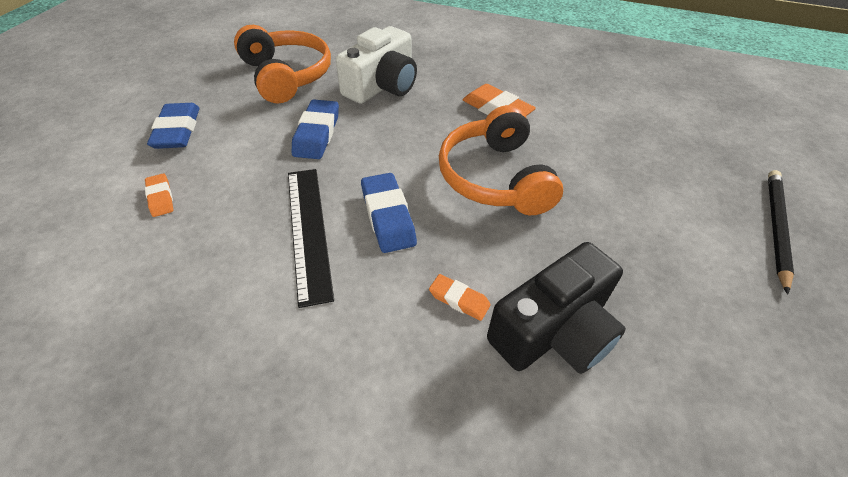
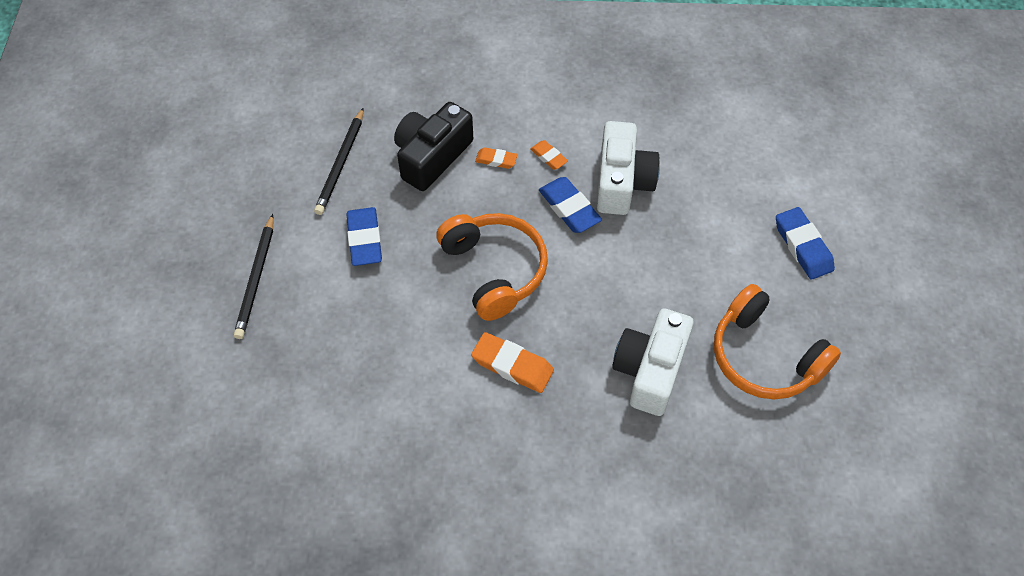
camera: 165 degrees right, 10 degrees up
orange eraser [145,173,174,217] -> orange eraser moved to [530,140,568,170]
black ruler [288,169,334,308] -> white camera [597,121,660,215]
blue eraser [292,99,339,159] -> blue eraser moved to [346,207,382,266]
none -> black pencil [314,108,364,215]

